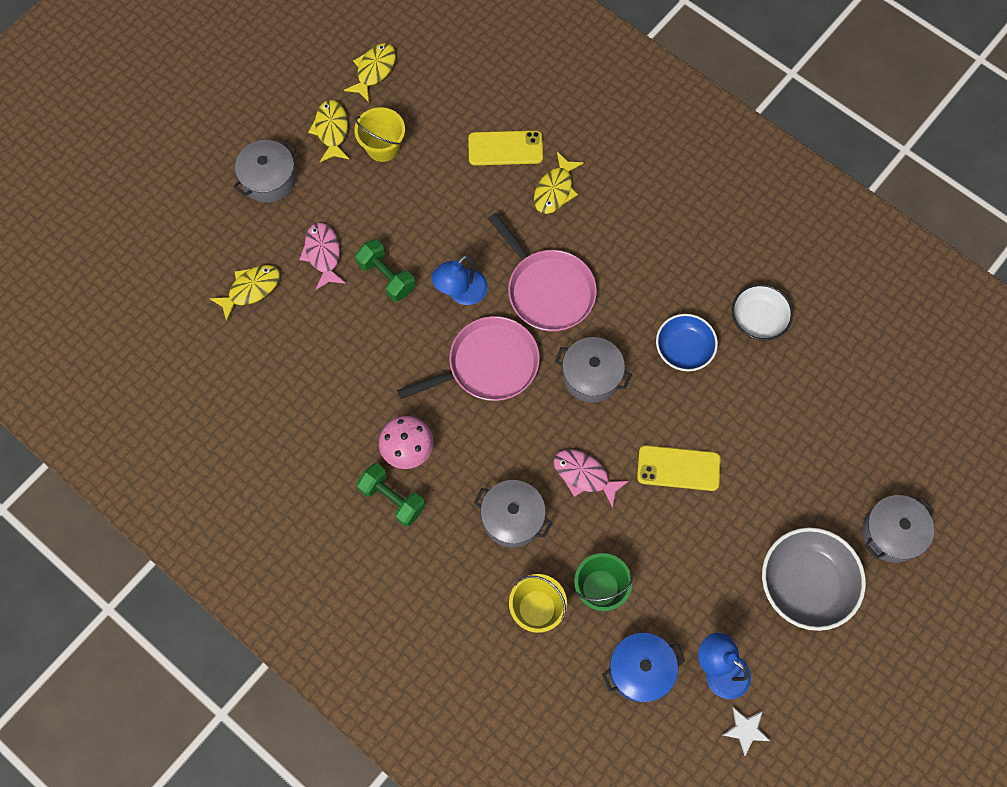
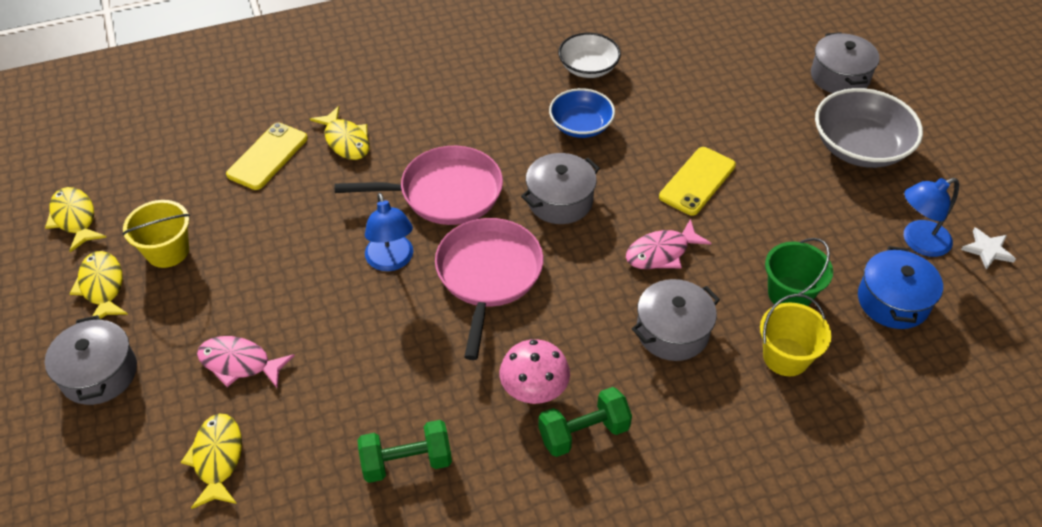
camera: 60 degrees left, 20 degrees down
yellow fish [308,100,349,162] -> yellow fish turned 45 degrees clockwise [70,251,128,319]
green dumbbell [355,239,415,302] -> green dumbbell moved to [358,420,452,483]

